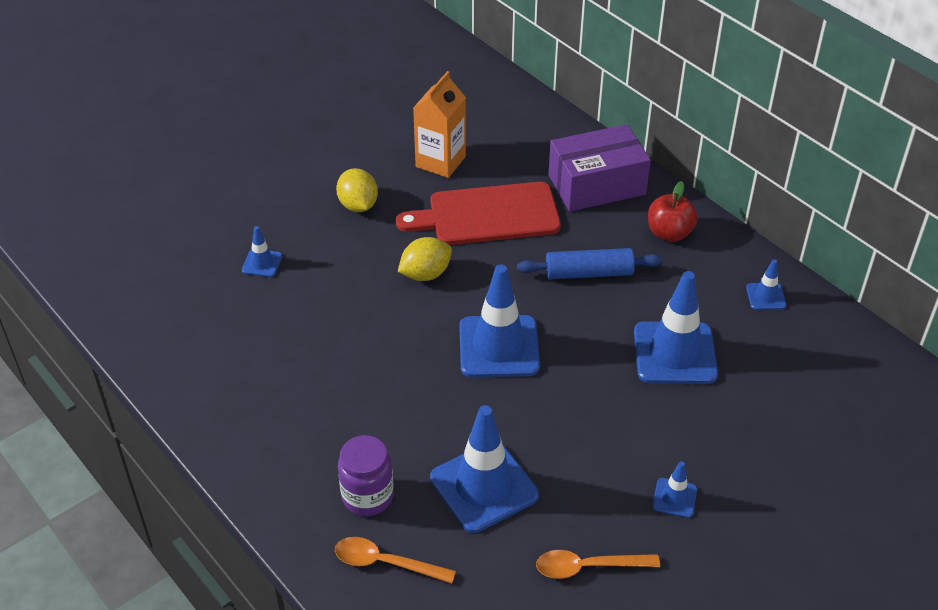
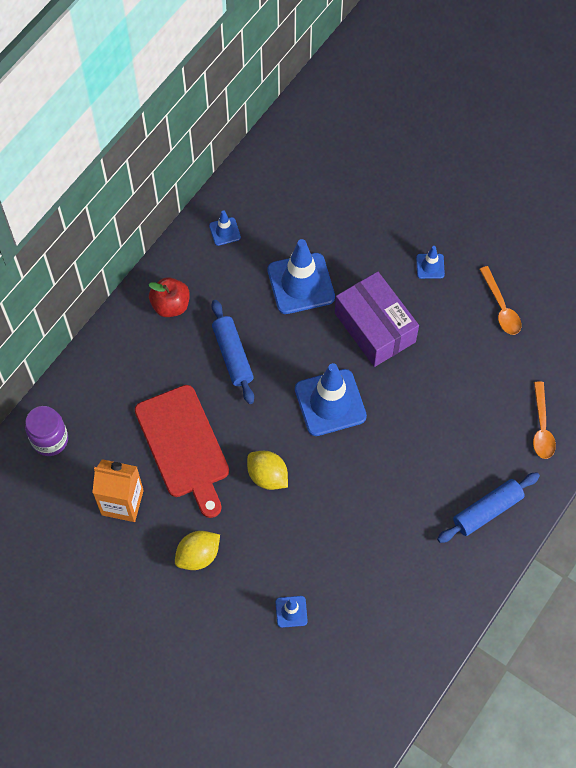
camera: 105 degrees left, 20 degrees up
purple jar [338,435,394,516] -> purple jar moved to [25,406,68,456]
blue traffic cone [430,405,539,533] -> none
purple box [548,124,651,212] -> purple box moved to [335,271,419,367]
none -> blue rolling pin [437,472,540,543]

